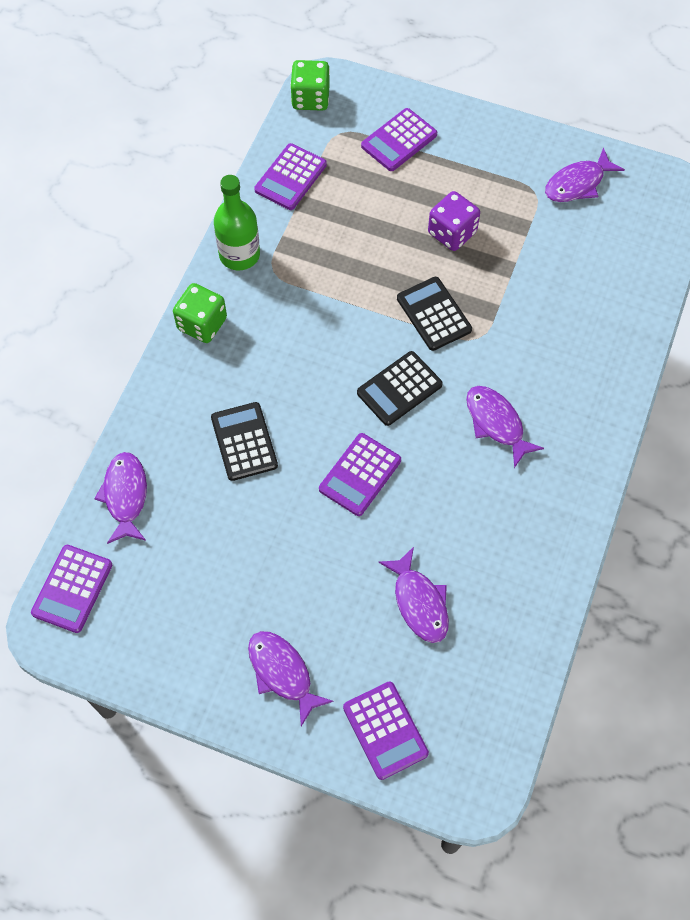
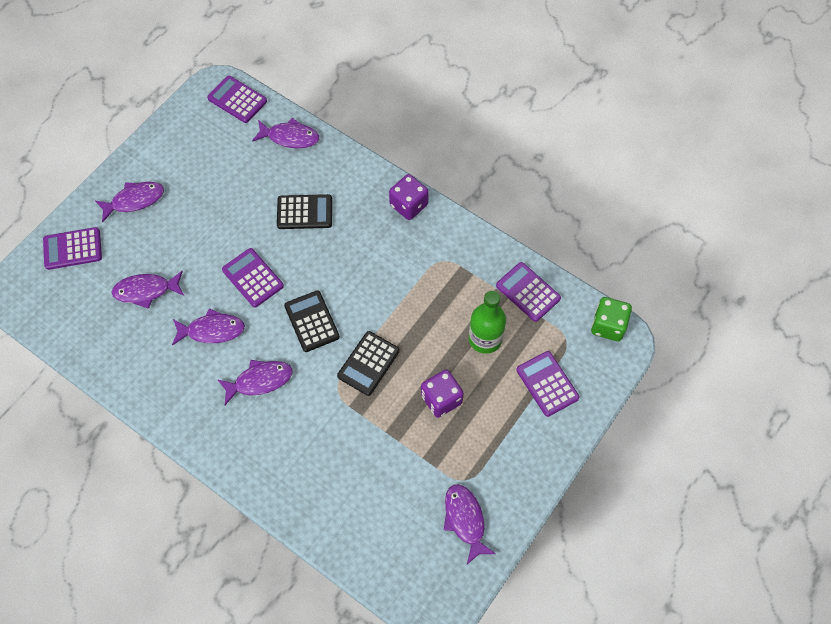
camera: 105 degrees right, 0 degrees up
green dice [173,283,227,343] -> purple dice [389,174,429,220]
green bottle [214,175,260,270] -> green bottle moved to [469,291,506,354]
black calculator [397,277,472,351] -> black calculator turned 135 degrees clockwise [337,331,400,396]
none -> purple fish [172,308,245,345]

